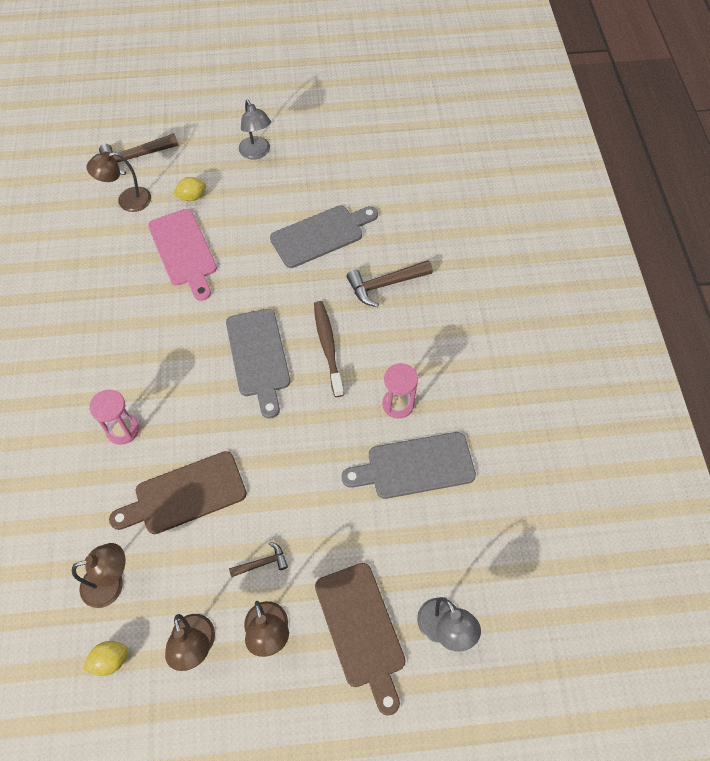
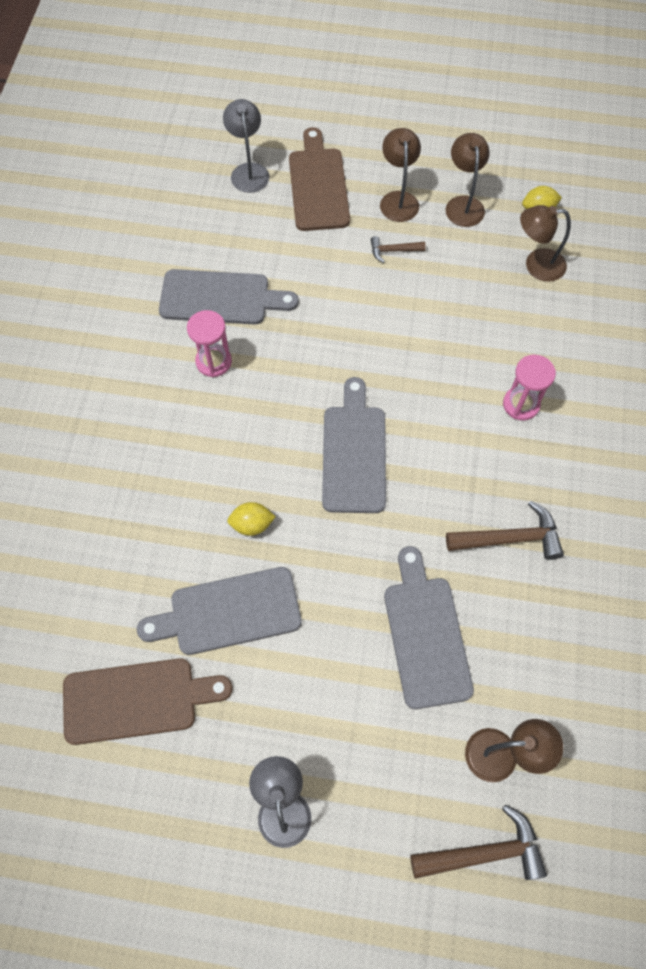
camera: 165 degrees left, 5 degrees up
brown cutting board [109,451,247,534] -> brown cutting board moved to [63,658,233,745]
pink cutting board [148,209,217,301] -> grey cutting board [384,546,474,709]
yellow lemon [173,177,206,201] -> yellow lemon moved to [227,502,276,536]
brown toothbrush [314,301,344,397] -> none
brown hammer [346,260,433,307] -> brown hammer moved to [446,501,564,560]

